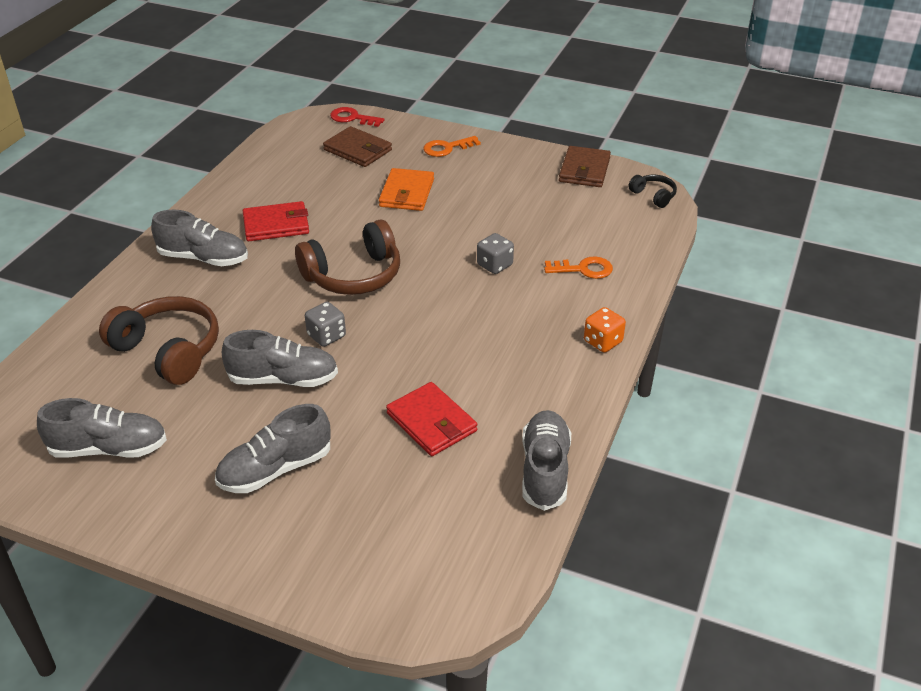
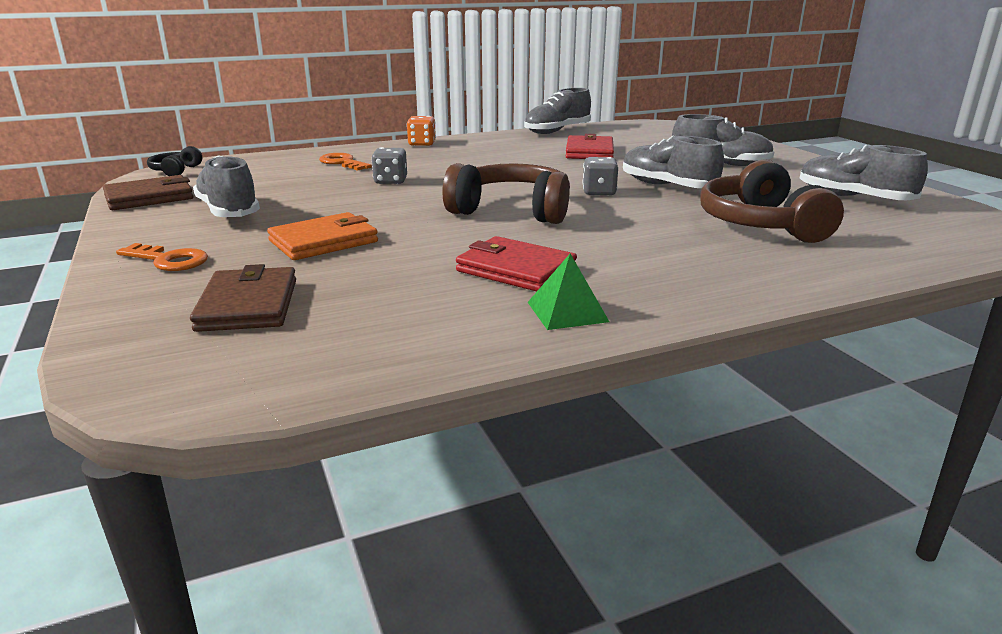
camera: 135 degrees left, 15 degrees down
grey shoe [151,210,248,266] -> grey shoe moved to [193,155,260,217]
red key [330,107,384,127] -> none
none -> green pyramid [528,254,609,330]

